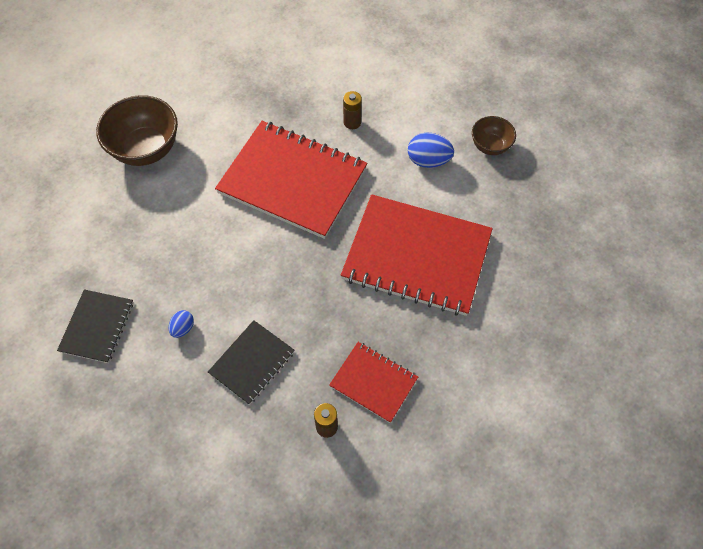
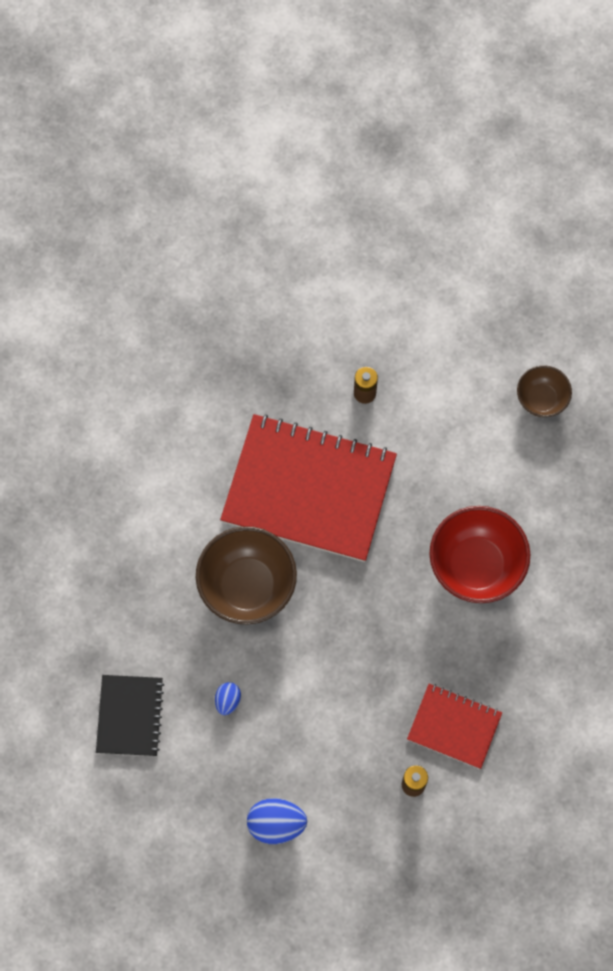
camera: 10 degrees left, 10 degrees up
brown bowl [96,95,178,166] -> brown bowl moved to [196,526,297,624]
black notebook [208,320,295,405] -> none
red notebook [341,194,493,316] -> red bowl [429,506,530,603]
blue egg [408,132,454,168] -> blue egg moved to [247,798,307,844]

